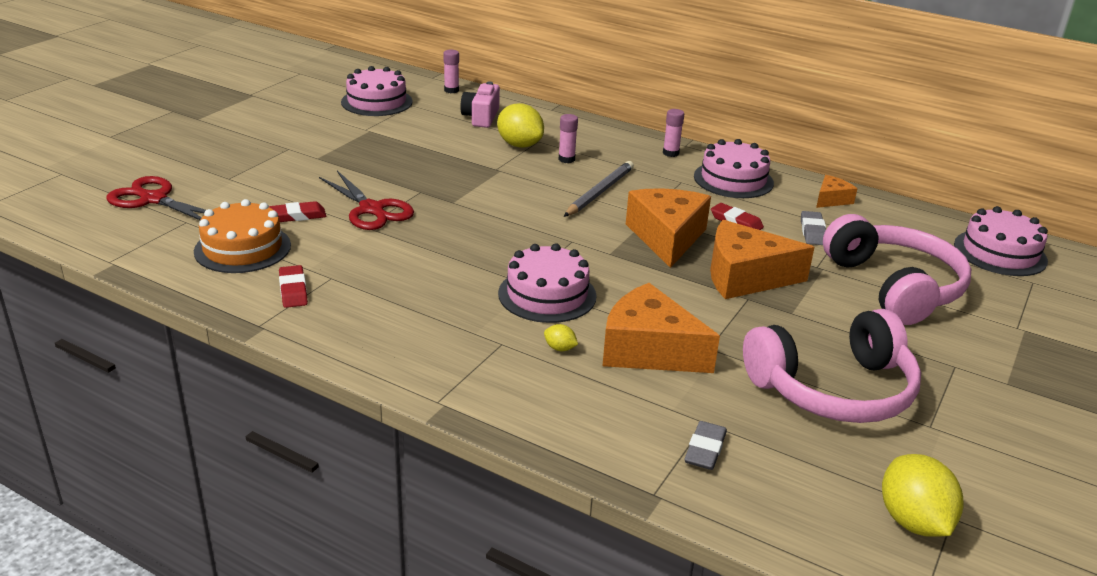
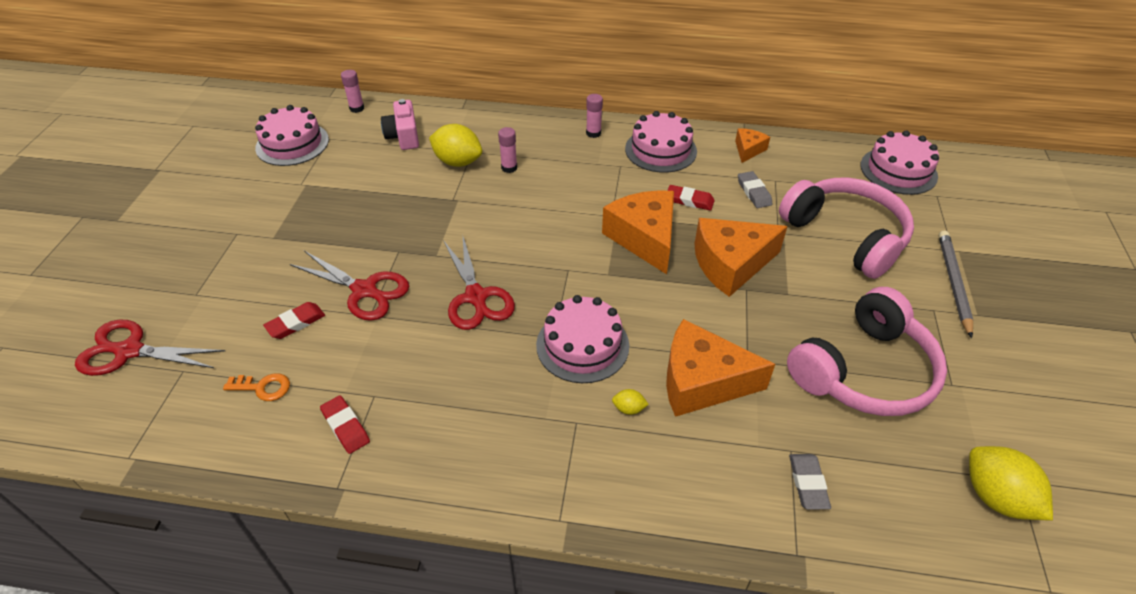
camera: 20 degrees left, 15 degrees up
orange cake [194,199,291,273] -> orange key [223,373,290,401]
grey pencil [564,161,634,217] -> grey pencil moved to [939,231,974,338]
none -> red scissors [443,237,515,330]

